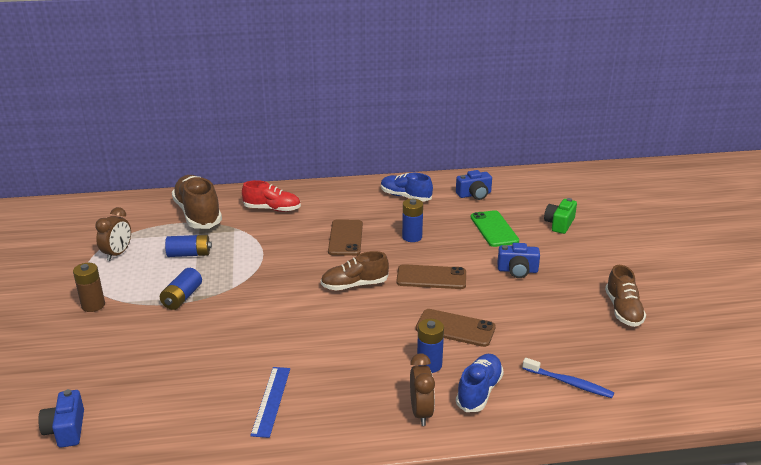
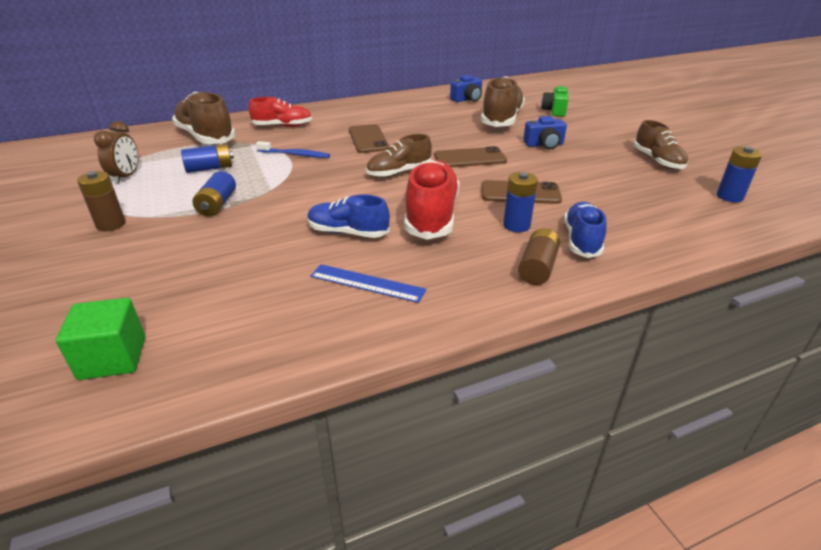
camera: 15 degrees left, 5 degrees up
blue camera [38,389,84,448] -> green cube [56,298,145,380]
blue ruler [250,367,290,438] -> blue ruler turned 60 degrees counterclockwise [310,264,427,303]
blue shoe [381,173,433,202] -> blue shoe moved to [307,194,390,238]
blue battery [402,199,423,242] -> blue battery moved to [716,147,762,202]
brown clock [410,353,435,426] -> brown battery [518,228,560,285]
green phone [471,210,519,247] -> brown shoe [481,76,525,127]
blue toothbrush [523,358,614,398] -> blue toothbrush moved to [256,141,330,158]
none -> red shoe [404,160,460,240]

